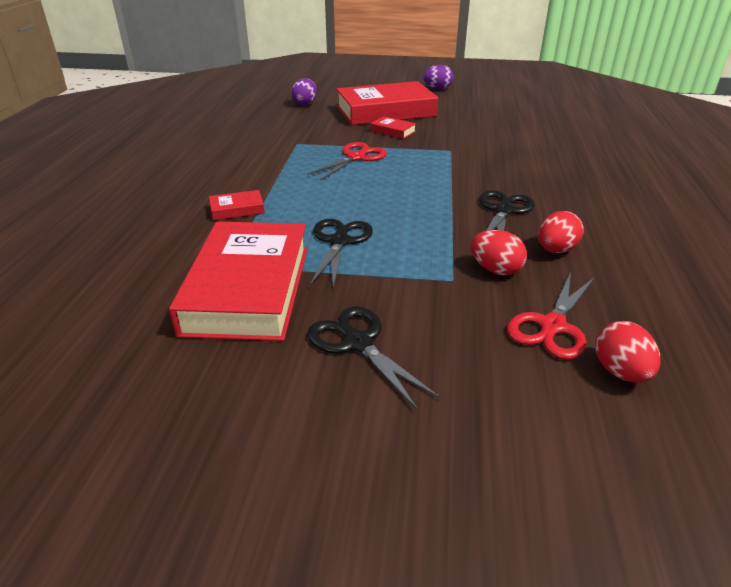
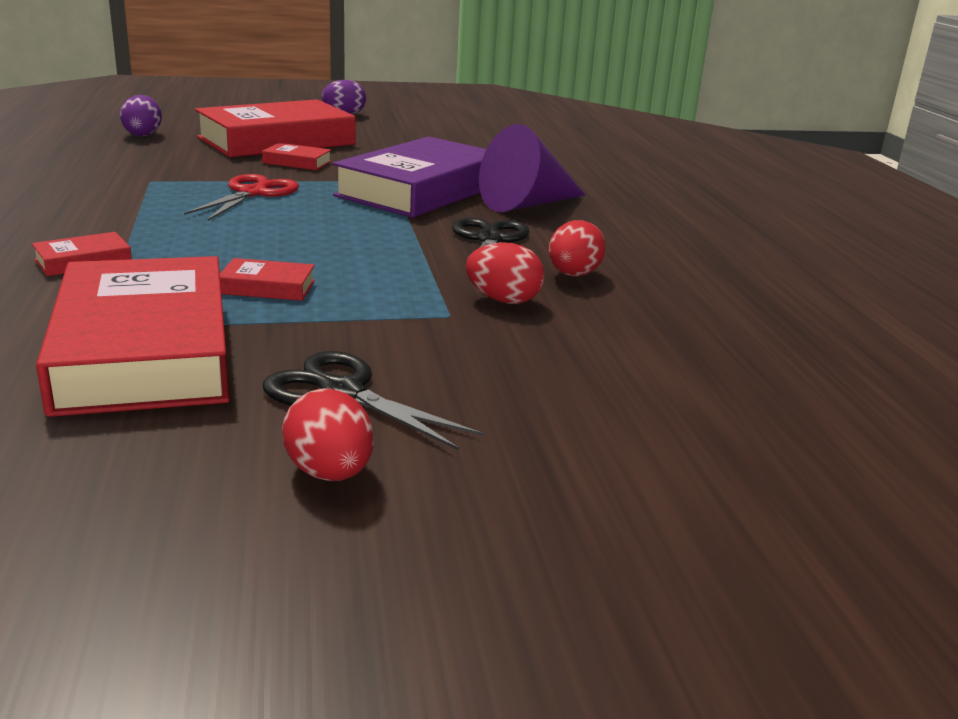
camera: 20 degrees left, 10 degrees down
black scissors [310,219,373,288] -> red book [220,258,315,301]
red scissors [507,272,595,360] -> none
red egg [595,321,660,383] -> red egg moved to [282,388,374,481]
none -> purple book [333,136,487,218]
none -> purple cone [479,124,586,212]

